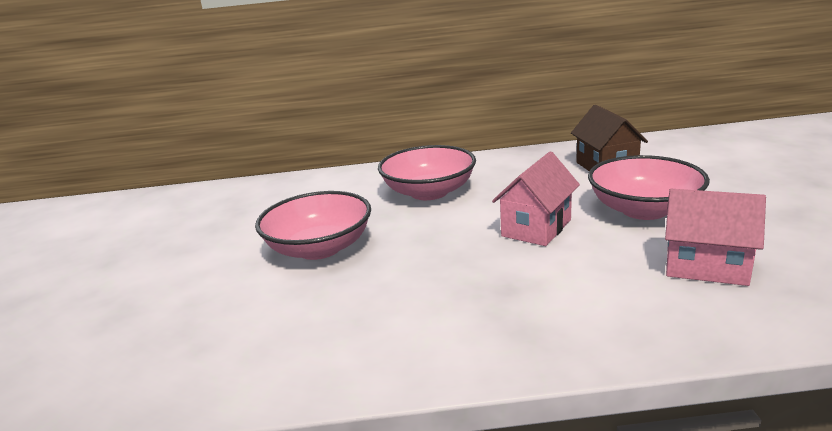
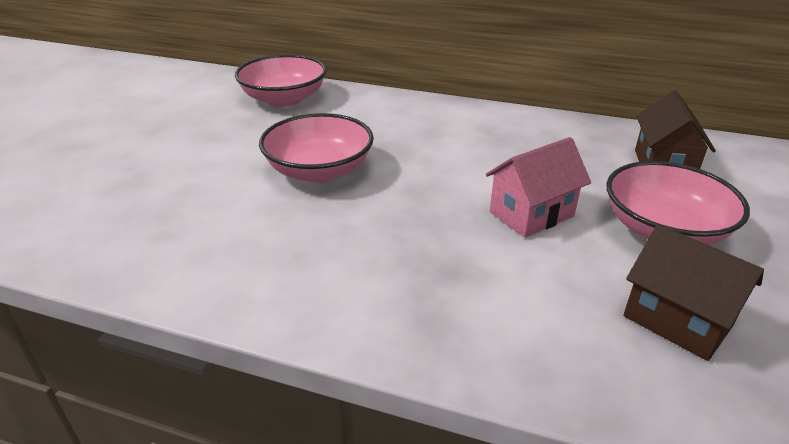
camera: 20 degrees right, 10 degrees up
pink bowl [378,145,476,200] -> pink bowl moved to [235,55,327,107]
pink house [665,189,766,286] -> brown house [623,224,764,361]

